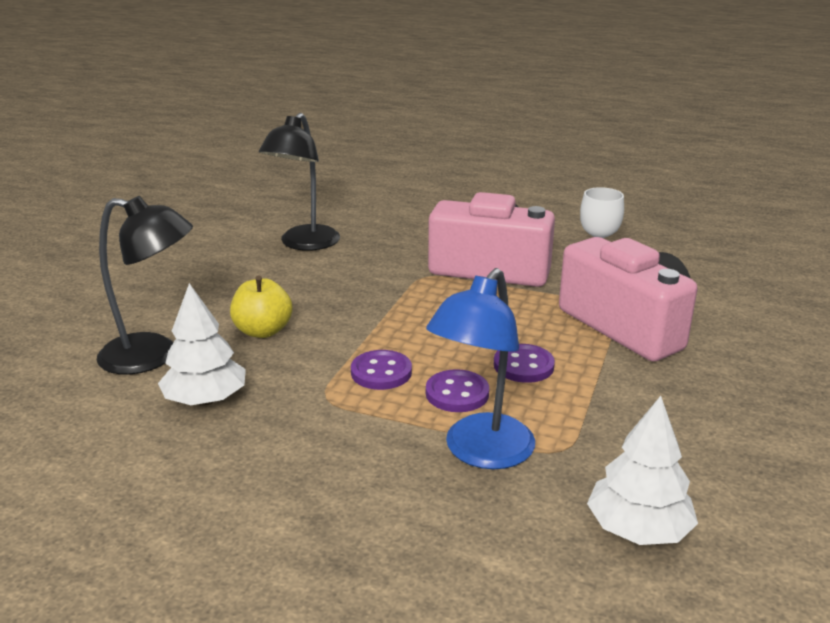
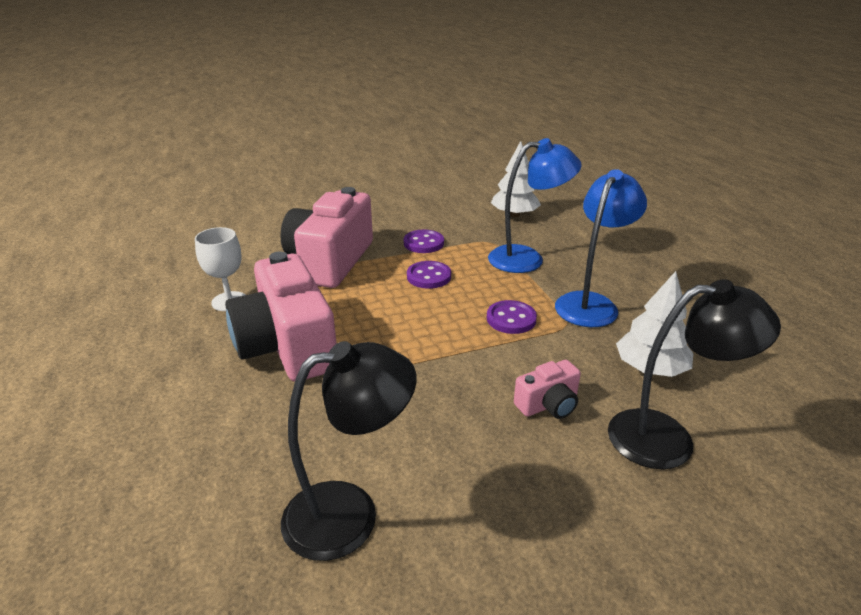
camera: 130 degrees left, 5 degrees up
black lamp [97,196,193,375] -> black lamp turned 120 degrees clockwise [608,279,781,469]
yellow apple [230,276,293,338] -> pink camera [514,360,581,419]
purple button [426,369,489,412] -> purple button moved to [404,230,444,253]
none -> blue lamp [555,169,647,327]

